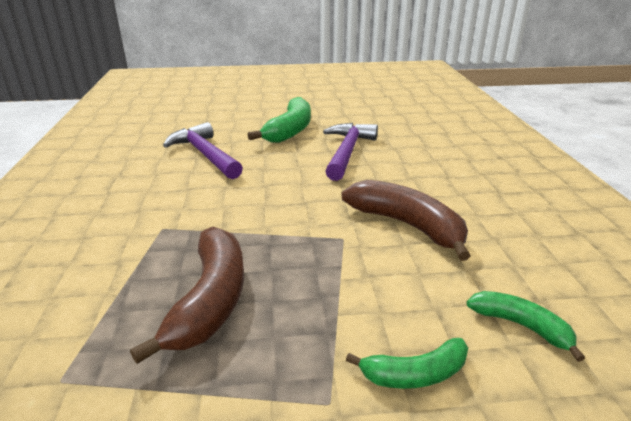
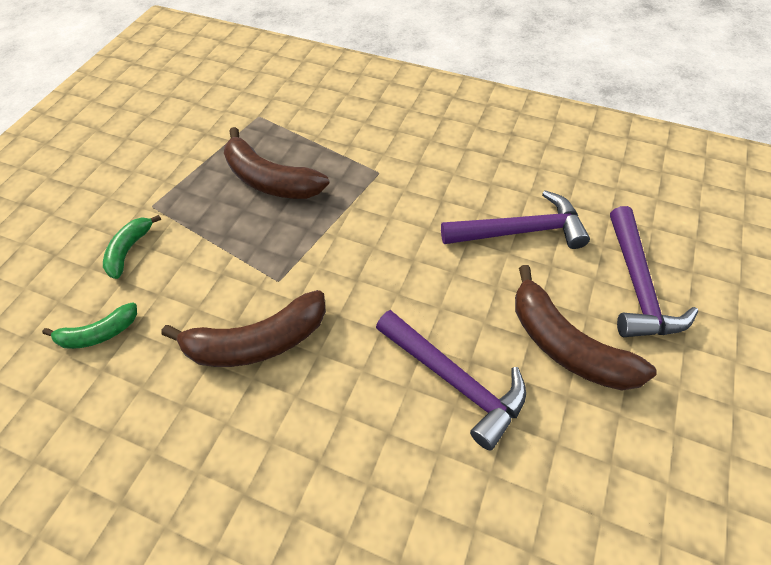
camera: 120 degrees right, 25 degrees up
green banana [248,97,311,143] -> brown banana [515,265,657,390]
none -> purple hammer [610,206,698,337]

